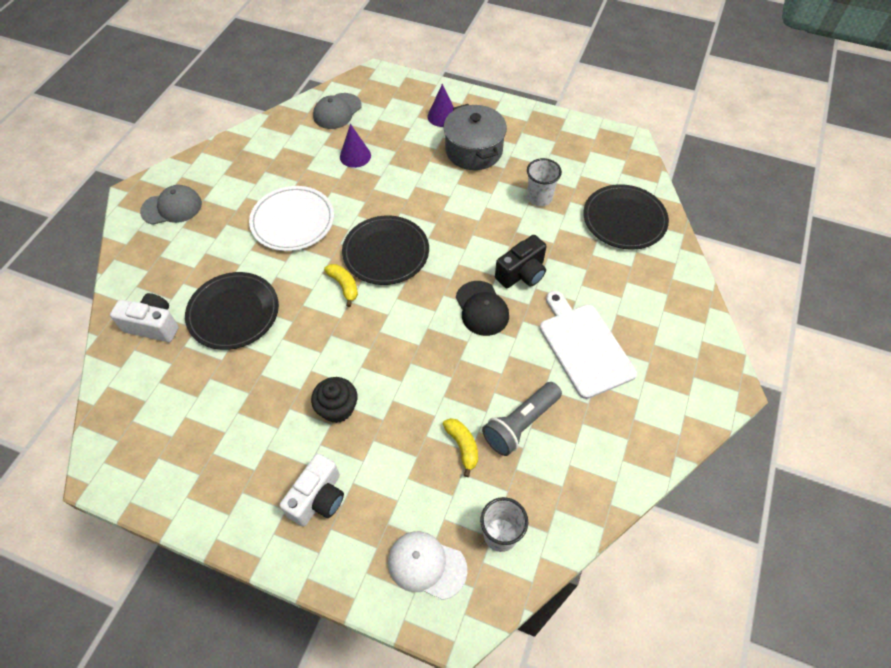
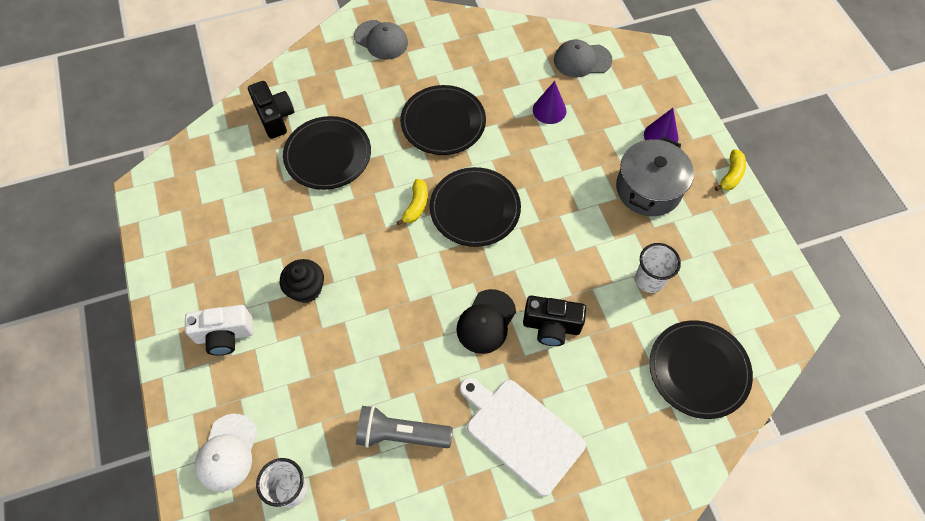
camera: 50 degrees right, 5 degrees up
white camera [110,293,179,342] -> black camera [248,81,294,139]
white plate [249,186,334,251] -> black plate [400,85,486,155]
white cap [388,531,467,600] -> white cap turned 150 degrees counterclockwise [195,414,258,492]
yellow banana [443,418,478,477] -> yellow banana moved to [715,149,746,191]
white cutting board [540,291,637,399] -> white cutting board turned 75 degrees counterclockwise [460,378,586,496]

